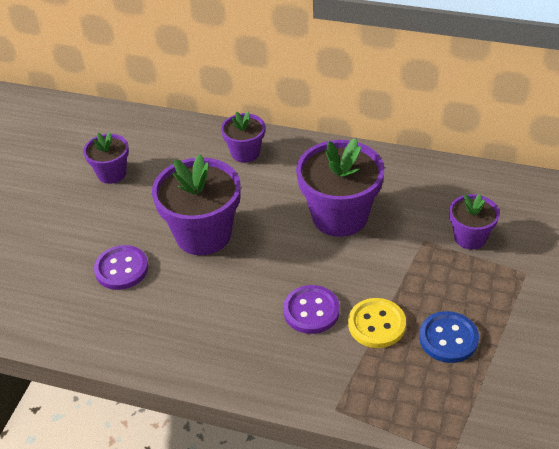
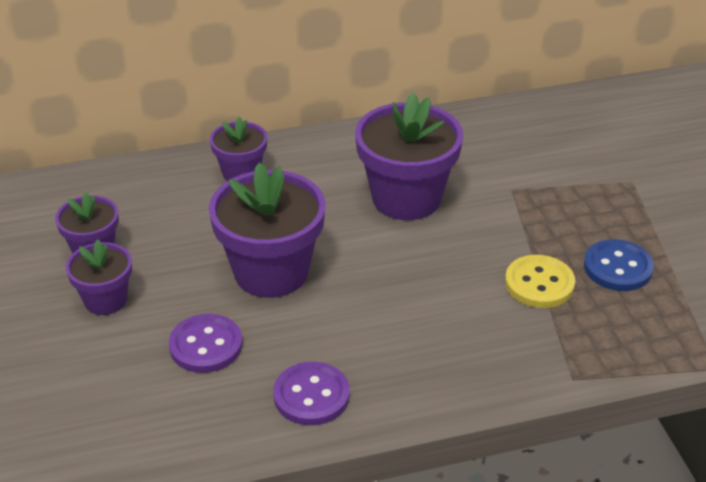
camera: 35 degrees left, 5 degrees down
purple button [283,285,340,334] -> purple button moved to [273,362,350,425]
purple flower pot [449,194,500,250] -> purple flower pot moved to [66,239,132,315]

